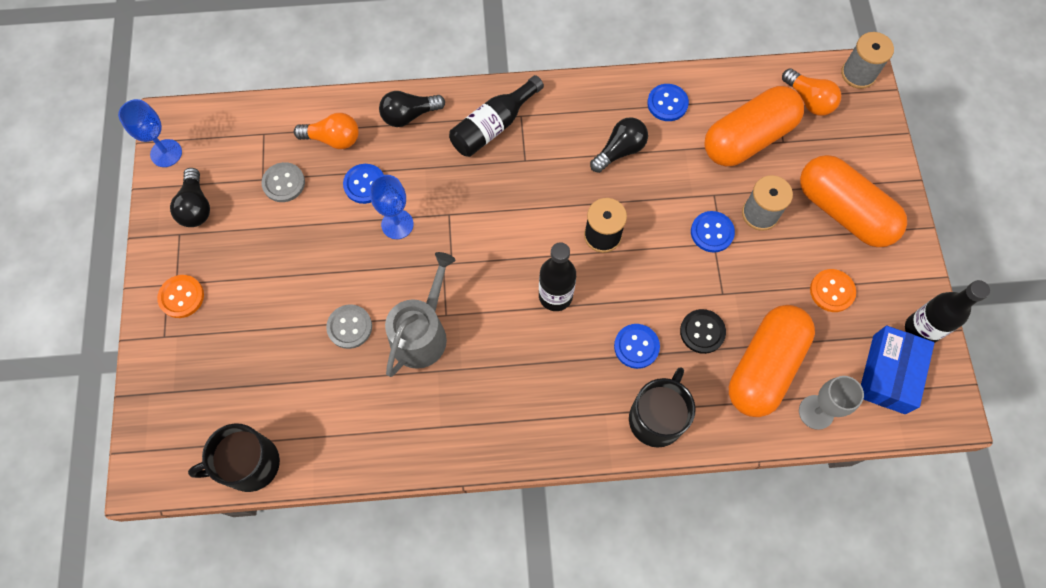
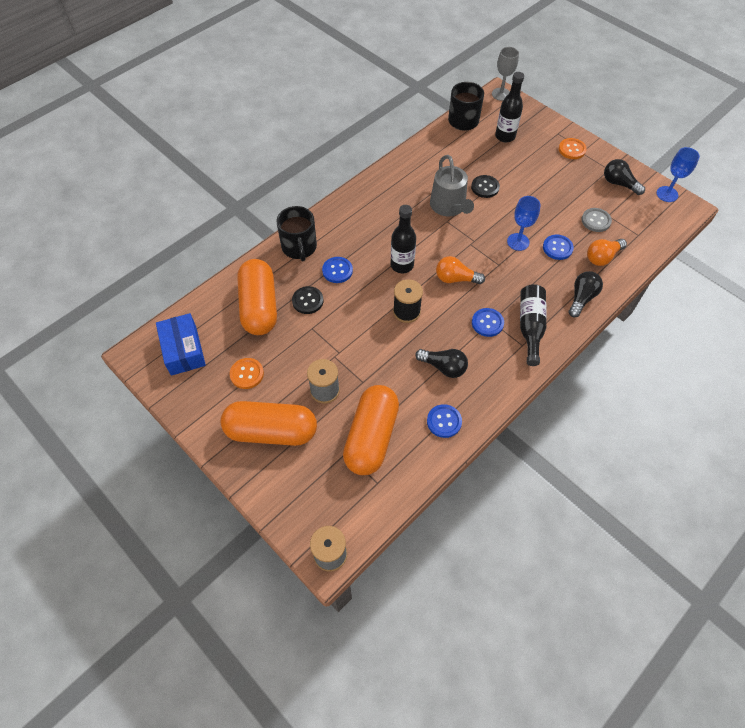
camera: 140 degrees right, 10 degrees down
grey button [326,304,372,349] -> black button [471,175,500,198]
black light bulb [590,117,648,173] -> black light bulb turned 75 degrees counterclockwise [415,349,468,378]
blue button [691,211,735,253] -> blue button moved to [472,308,504,337]
orange light bulb [782,68,841,116] -> orange light bulb moved to [436,256,485,284]
grey goblet [799,376,864,430] -> grey goblet moved to [492,47,519,101]
black bottle [905,280,990,343] -> black bottle moved to [495,72,524,142]

